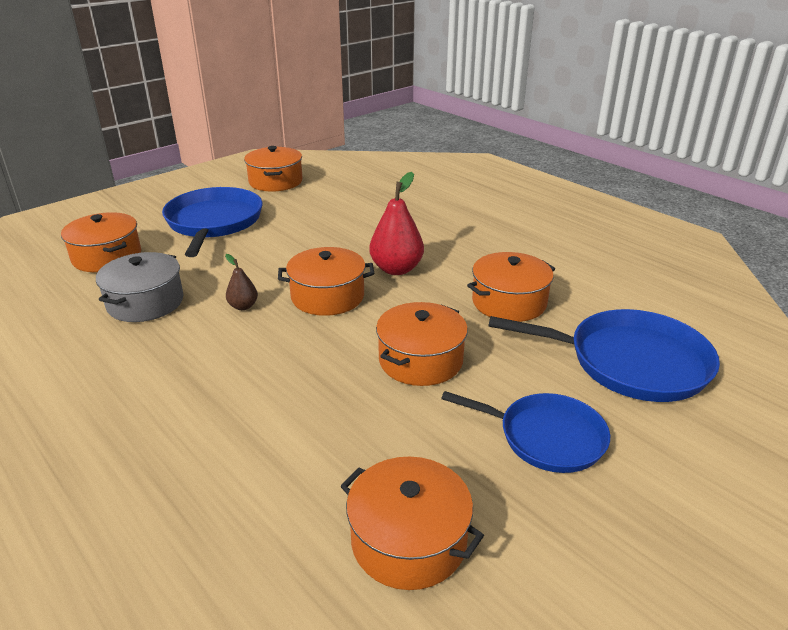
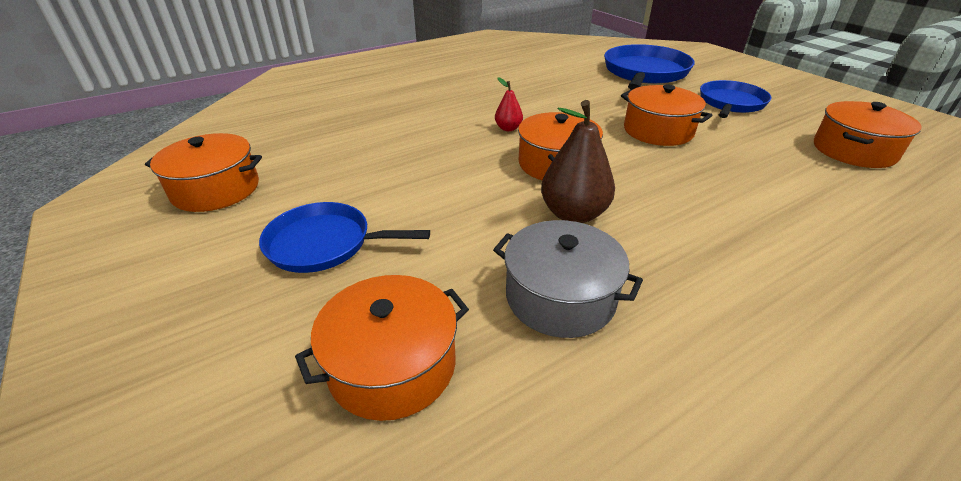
camera: 80 degrees left, 5 degrees up
blue pan [162,187,263,257] -> blue pan [259,202,430,273], size x0.66
brown pear [225,254,258,310] -> brown pear [541,100,615,223], size x1.89
red pear [369,172,424,275] -> red pear [495,77,523,131], size x0.53
orange pot [467,252,555,322] -> none

